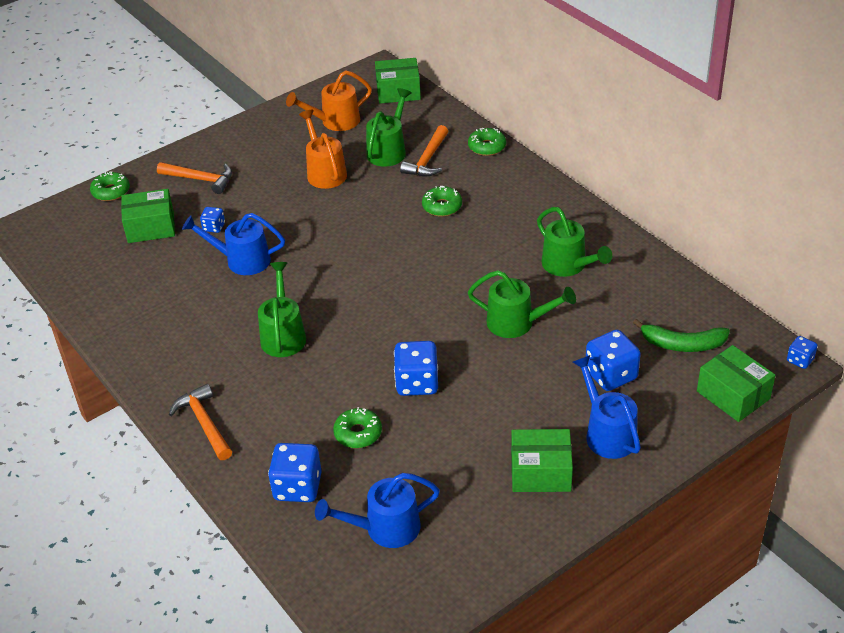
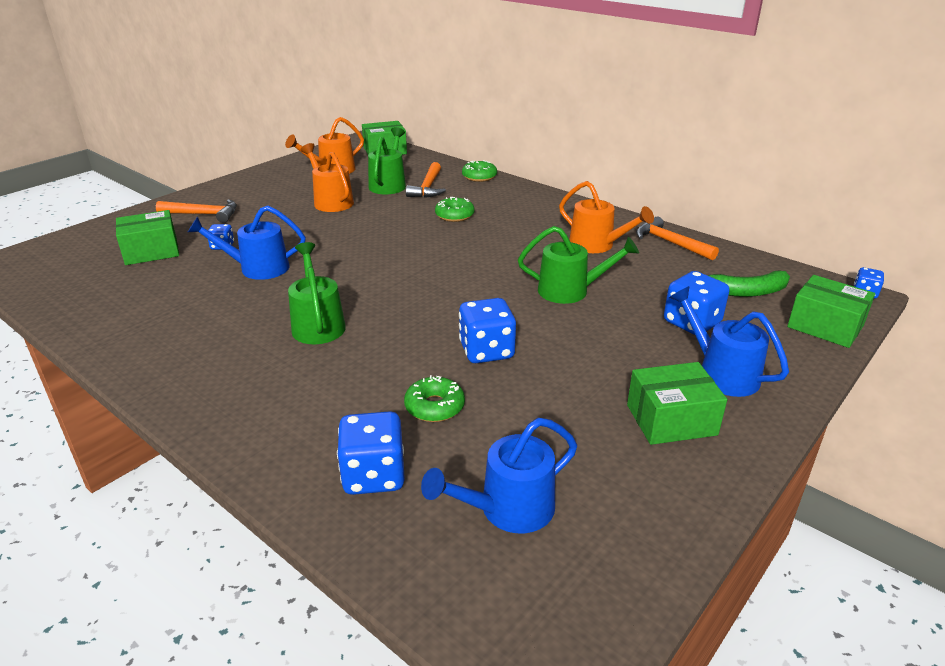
camera: 15 degrees left, 10 degrees down
green donut [90,172,130,201] -> none
orange hammer [169,384,232,460] -> orange hammer moved to [636,216,719,260]
green watering can [537,207,612,277] -> orange watering can [559,181,654,253]

